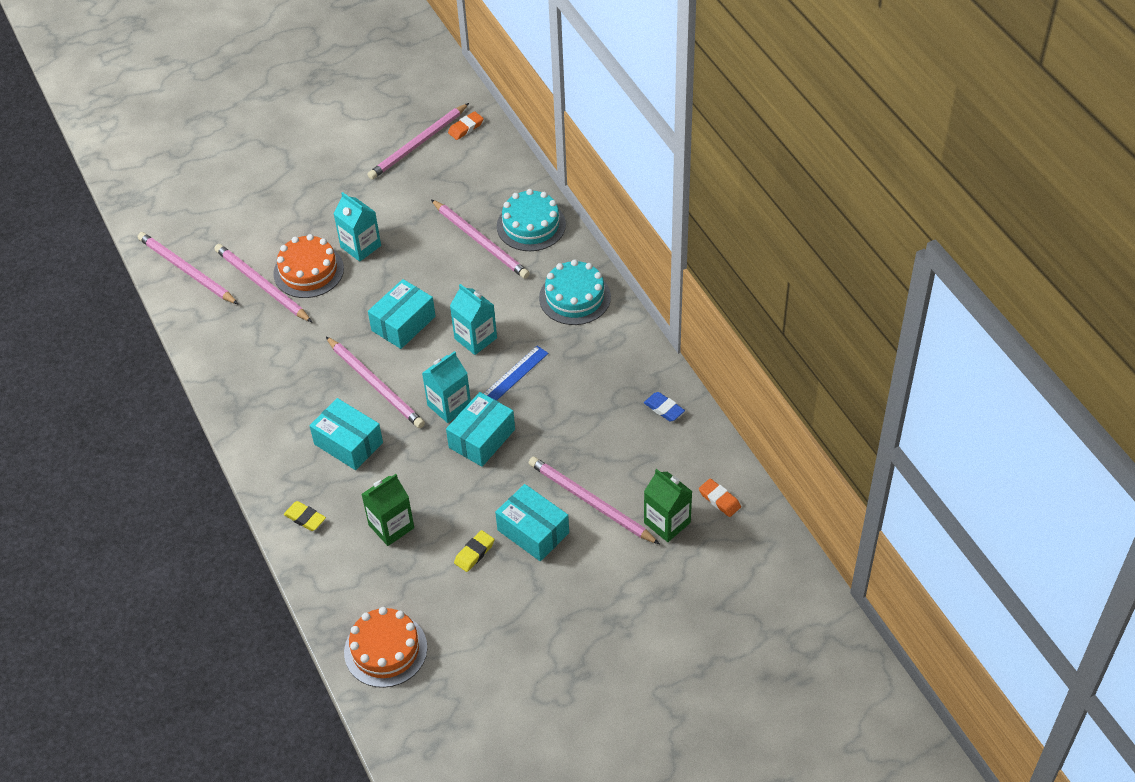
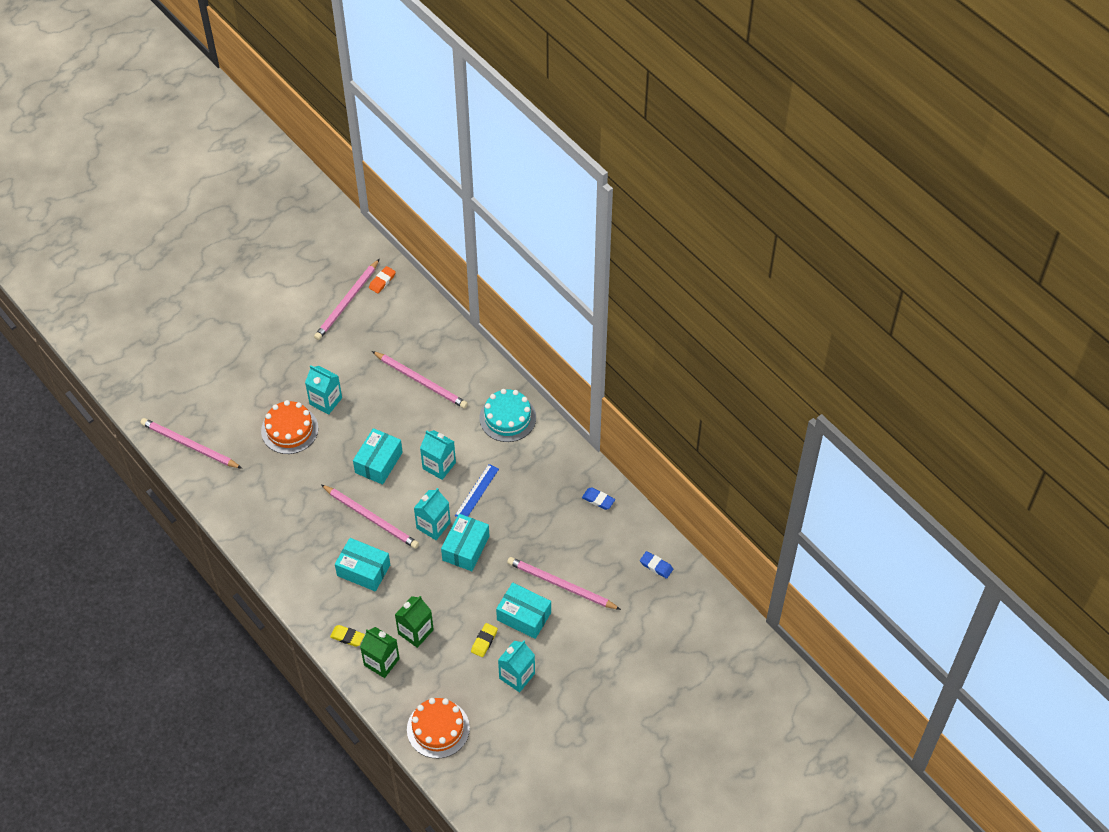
camera: 15 degrees left, 5 degrees up
pink pencil [214,244,312,322] -> none
turquoise cake [497,189,566,251] -> none
green carton [644,469,693,542] -> green carton moved to [360,627,400,678]
orange eraser [699,478,741,517] -> blue eraser [640,551,673,579]
none -> turquoise carton [498,640,535,692]

